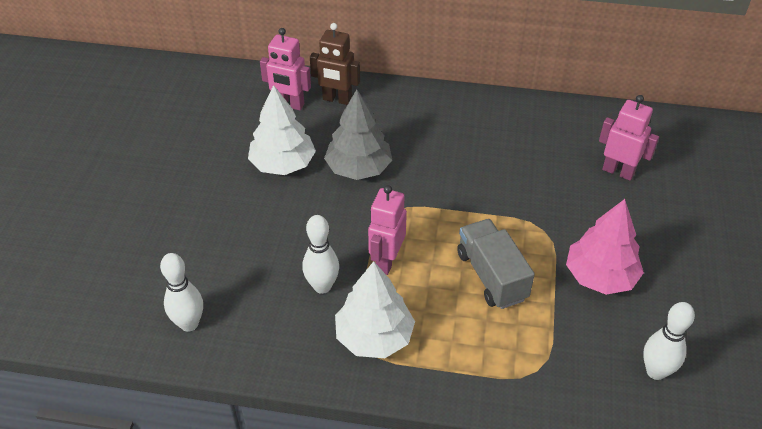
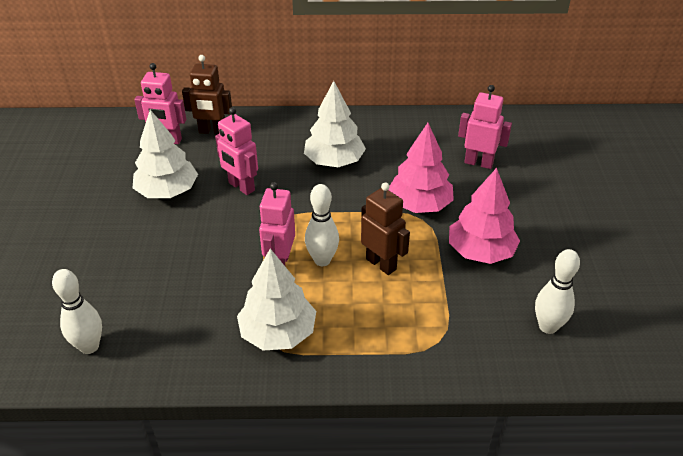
camera: 10 degrees left, 5 degrees down
white bowling pin [303,215,339,294] -> white bowling pin moved to [305,184,339,266]
grey tree [324,89,392,180] -> pink robot [215,107,258,195]
grey truck [457,219,535,309] -> brown robot [361,183,410,275]
none -> white tree [304,81,366,167]
none -> pink tree [388,123,454,213]

